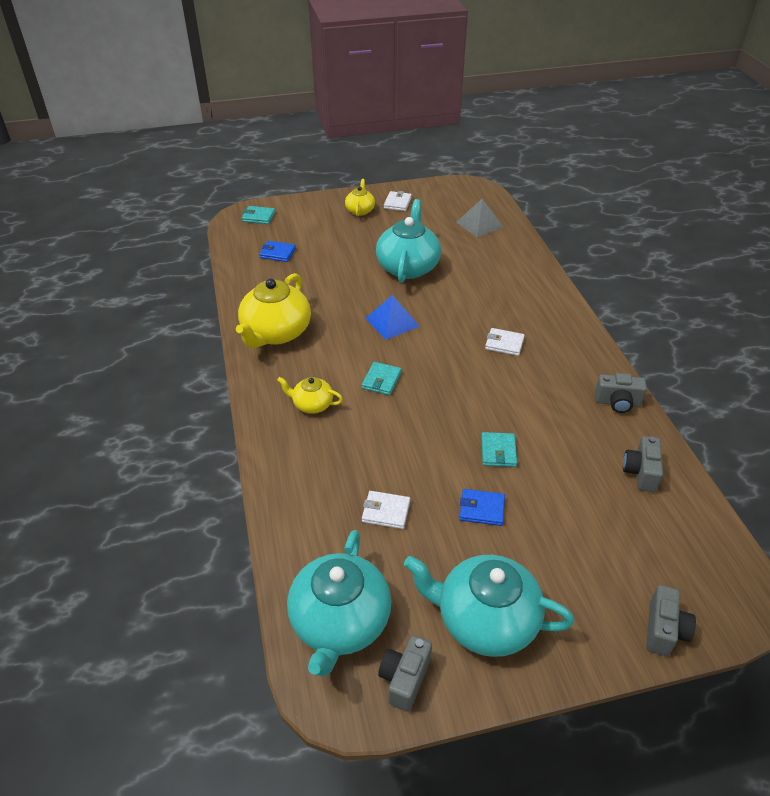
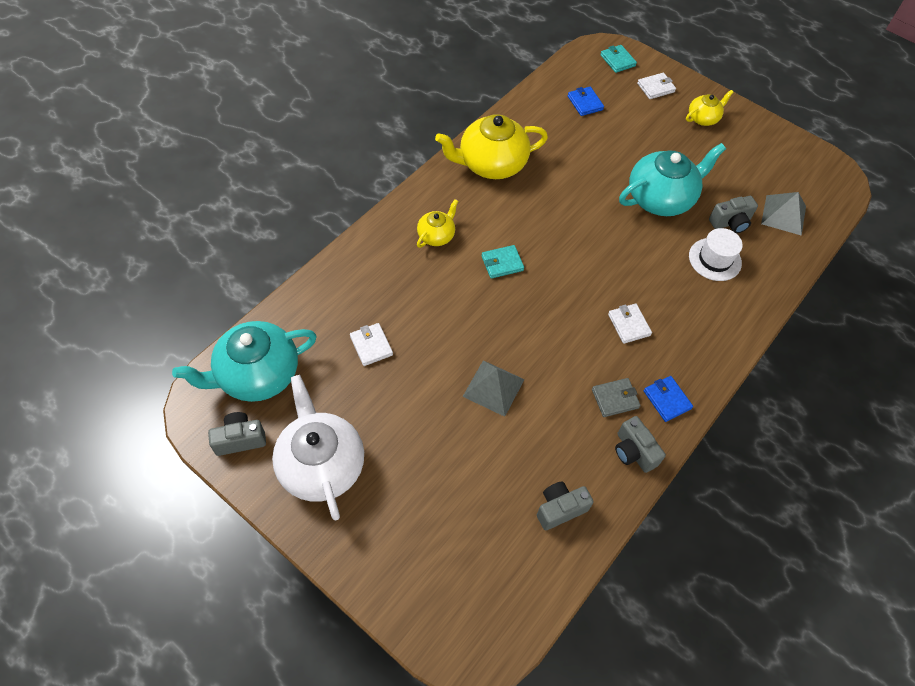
camera: 50 degrees right, 15 degrees up
yellow teapot [277,377,343,414] -> yellow teapot turned 60 degrees clockwise [417,199,458,248]
blue pyramid [365,295,420,340] -> none
white wallet [384,191,412,211] -> white wallet moved to [637,73,676,99]
turquoise teapot [404,555,574,657] -> white teapot [272,375,364,521]
blue wallet [459,489,505,526] -> blue wallet moved to [644,376,693,422]
turquoise wallet [481,432,517,467] -> grey pyramid [463,360,525,417]
grey camera [646,585,696,656] -> grey camera moved to [709,196,758,233]
none -> grey wallet [592,378,641,417]
none -> white hat [689,228,743,281]

